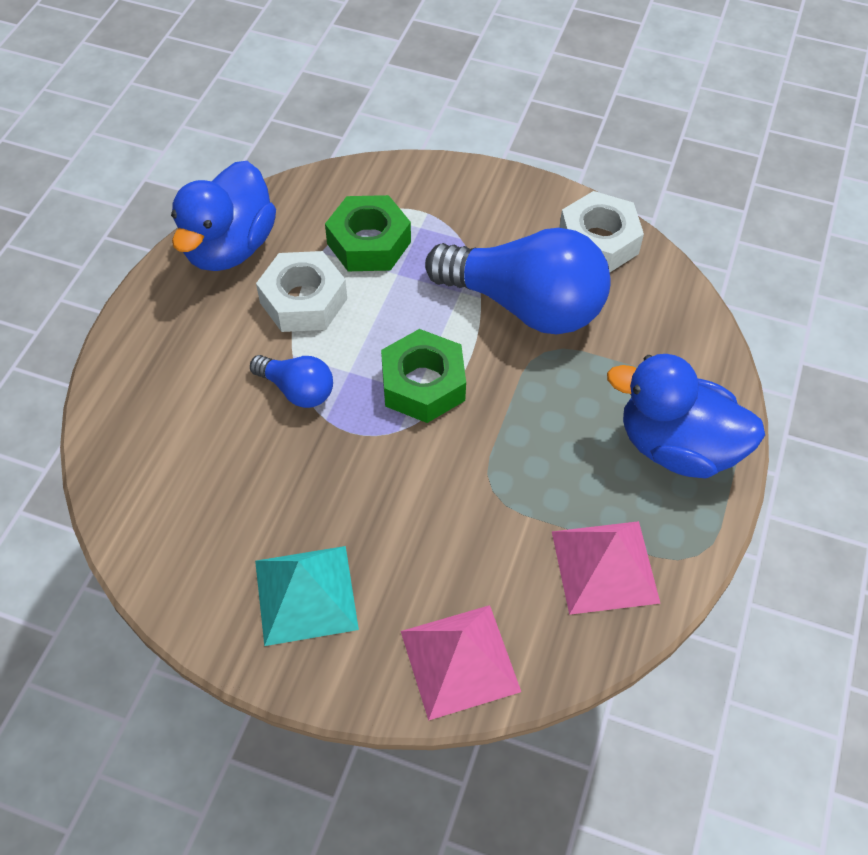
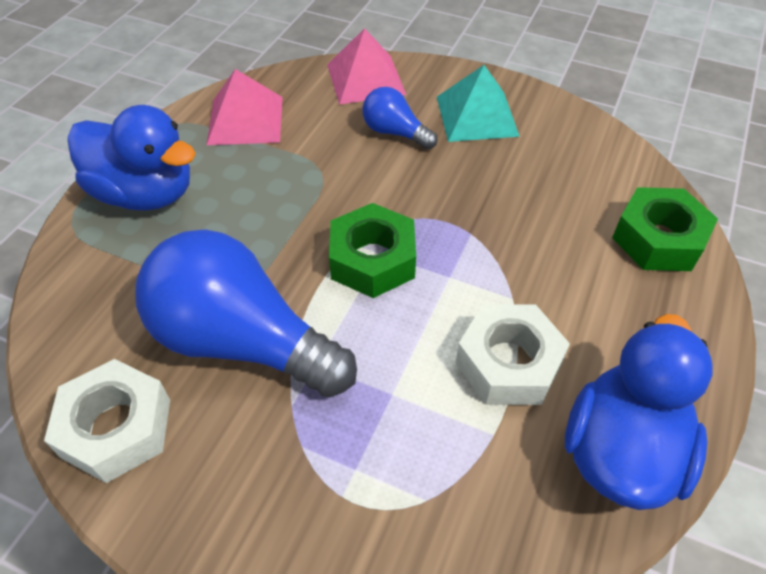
camera: 175 degrees left, 5 degrees down
blue light bulb [250,355,333,408] -> blue light bulb moved to [362,87,438,150]
green nut [325,195,411,271] -> green nut moved to [612,187,718,271]

